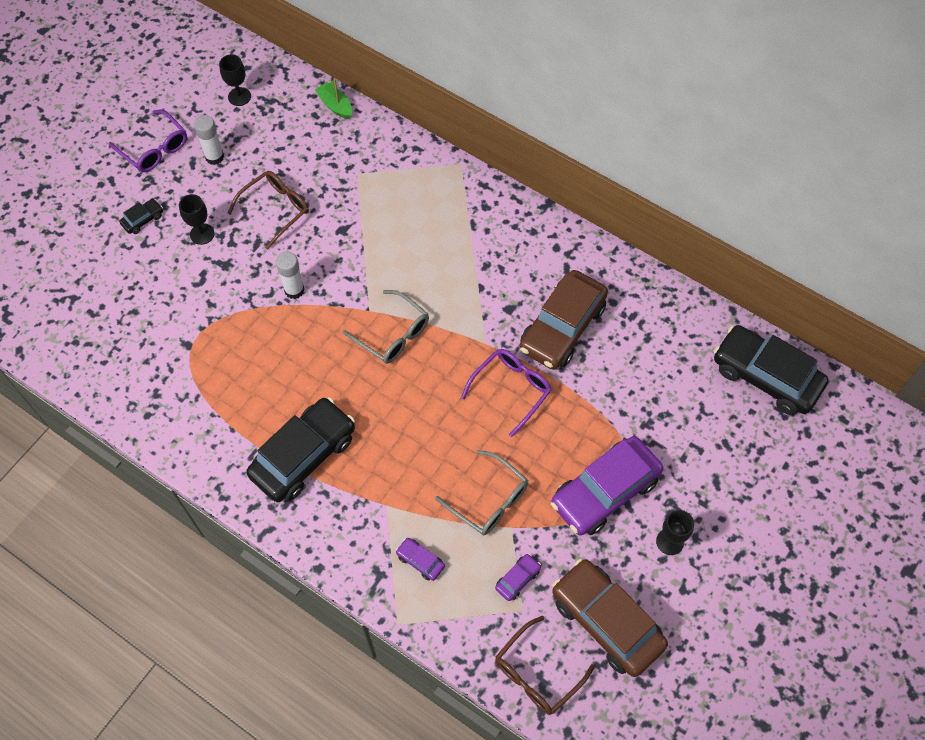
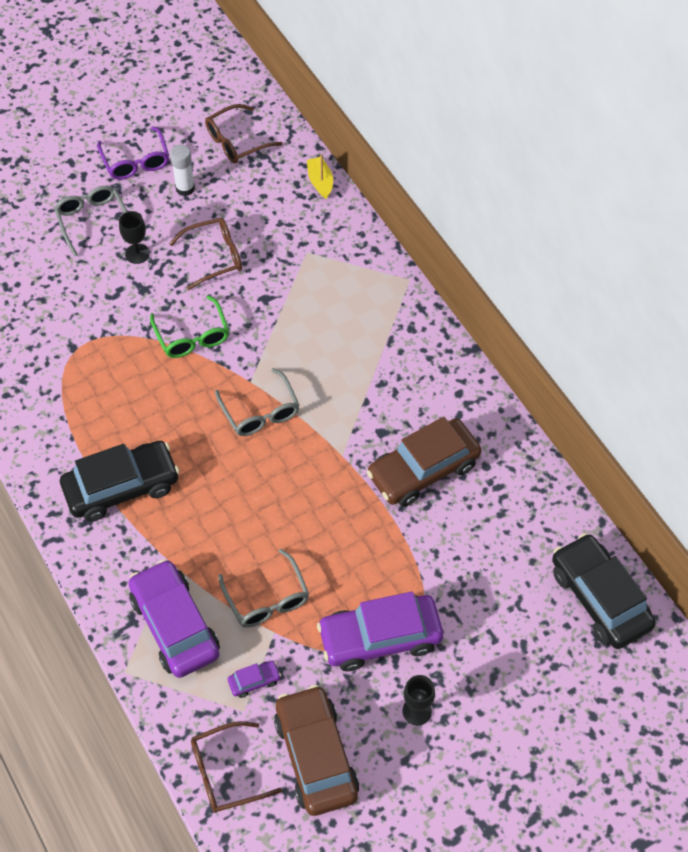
camera: 25 degrees right, 5 degrees down
black car [119,199,163,234] -> grey glasses [54,186,127,257]
black goblet [219,55,251,106] -> brown glasses [205,104,283,163]
white glue stick [276,251,305,299] -> green glasses [150,295,229,358]
green boat [315,78,352,119] -> yellow boat [307,154,333,199]
purple car [396,538,445,581] -> purple car [128,559,220,678], size x2.38
purple glasses [461,349,551,437] -> none

